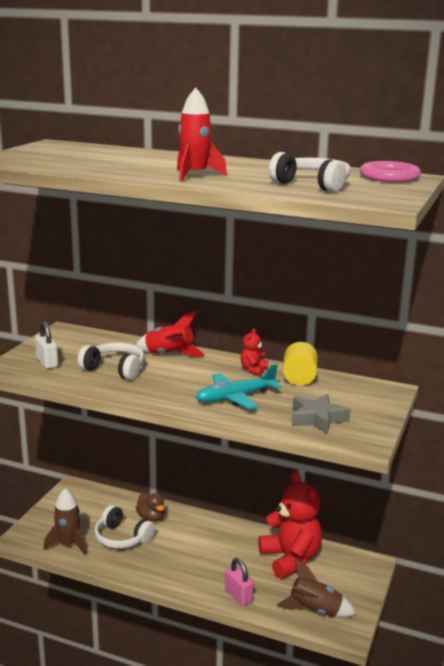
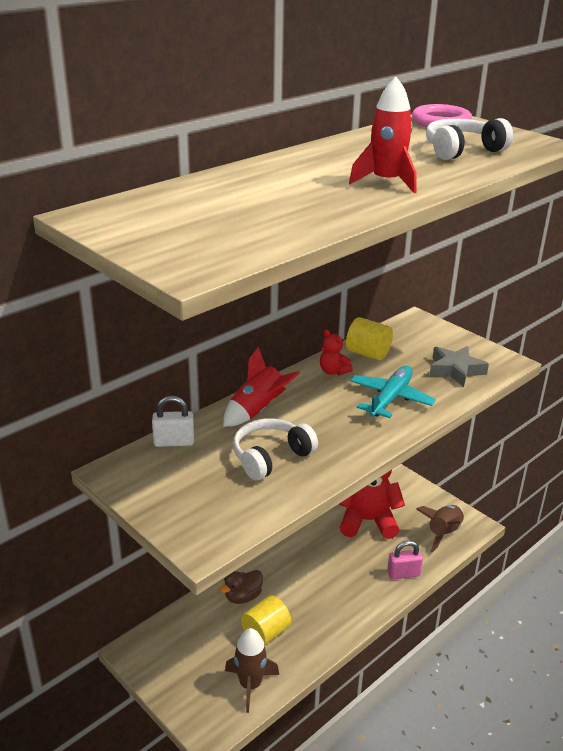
camera: 65 degrees left, 10 degrees up
white padlock [35,322,58,369] -> white padlock moved to [152,396,194,447]
white headphones [94,505,155,549] -> yellow cylinder [241,595,291,645]
brown duck [136,493,165,522] -> brown duck turned 150 degrees clockwise [220,570,263,604]
turquoise plane [196,364,282,409] -> turquoise plane turned 150 degrees counterclockwise [350,365,436,418]

